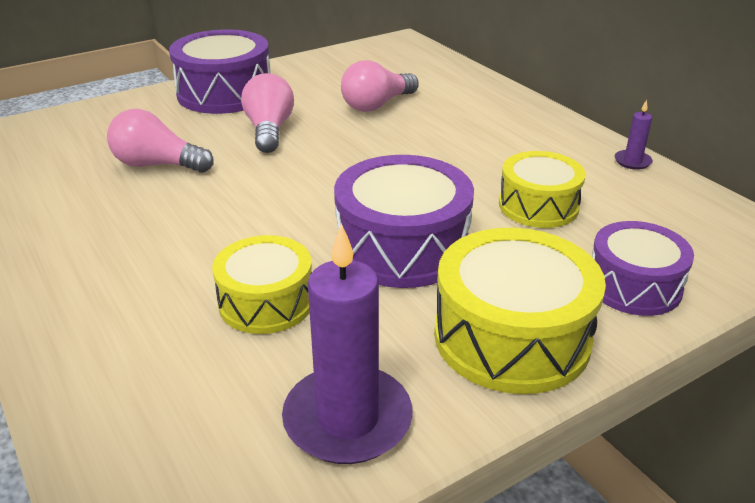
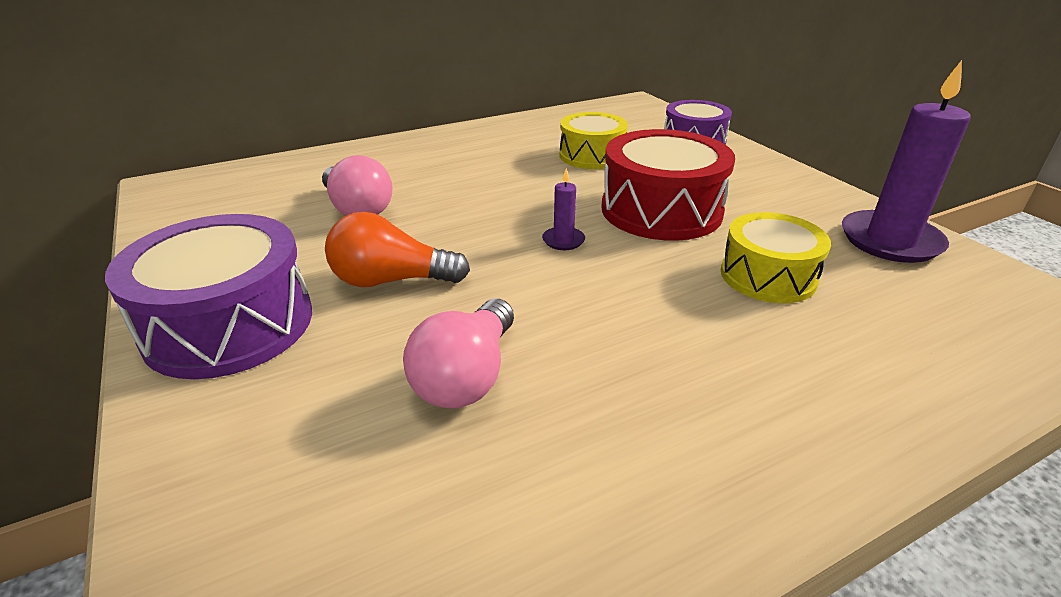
camera: 85 degrees left, 0 degrees up
pink light bulb [241,73,294,153] -> orange light bulb [325,212,470,287]
purple drum [334,155,474,288] -> red drum [601,129,735,241]
yellow drum [434,228,606,394] -> none
purple candle [615,100,653,170] -> purple candle moved to [542,168,585,250]

